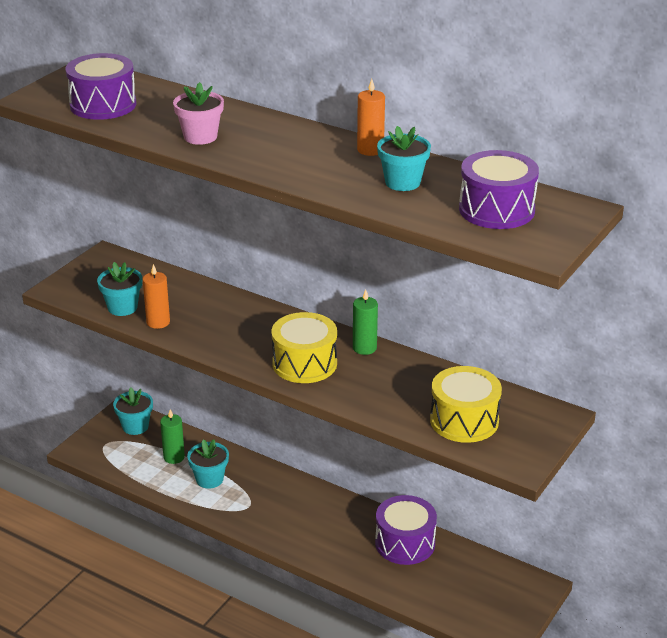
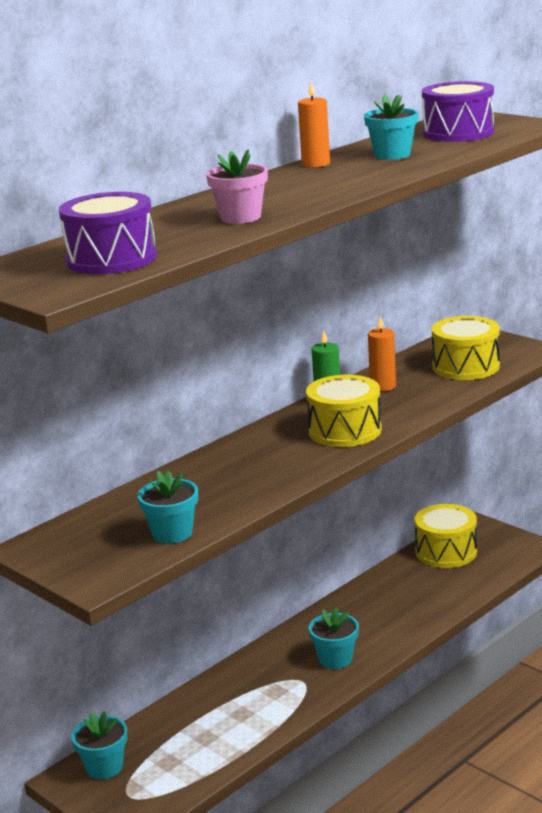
camera: 75 degrees left, 10 degrees down
orange candle [143,264,170,329] -> orange candle moved to [368,316,396,391]
green candle [160,410,185,464] -> none
turquoise flower pot [187,439,229,489] -> turquoise flower pot moved to [309,607,359,669]
purple drum [375,495,437,565] -> none
none -> yellow drum [415,504,477,568]

